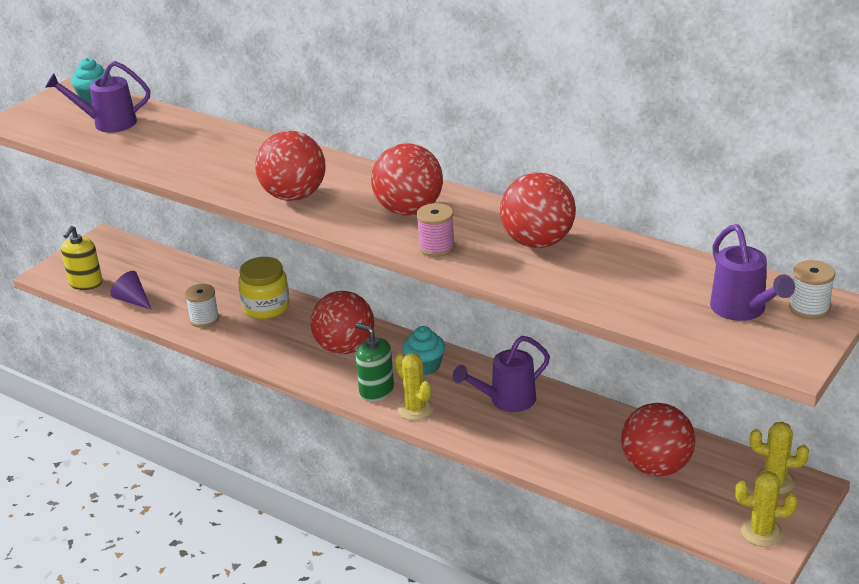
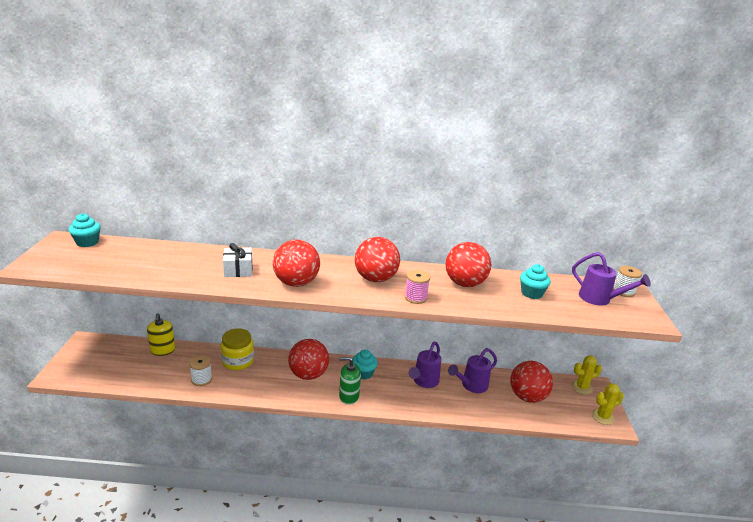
camera: 35 degrees left, 5 degrees down
purple watering can [45,61,150,133] -> purple watering can moved to [448,348,497,393]
yellow soap dispenser [61,226,103,290] -> yellow soap dispenser moved to [147,313,175,356]
purple cone [110,271,152,310] -> none
yellow cactus [395,353,433,420] -> none
none -> white gift [223,243,253,277]
none -> turquoise cupcake [520,264,551,299]

